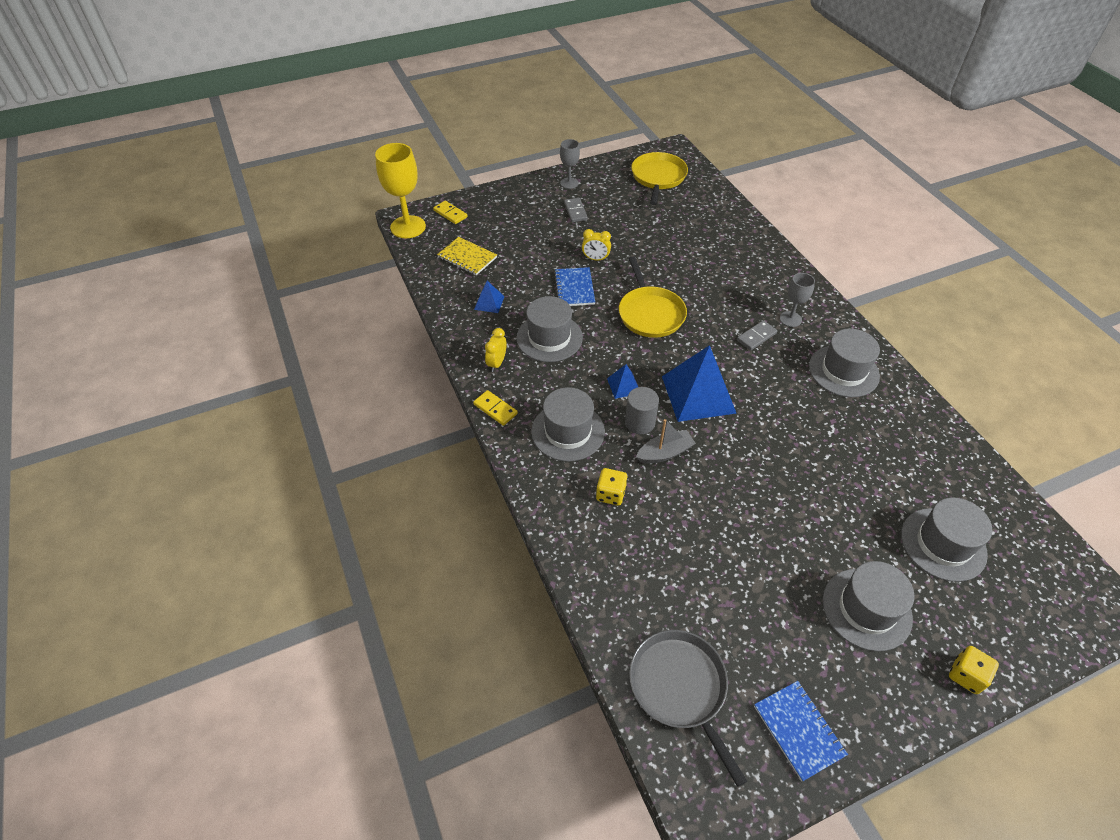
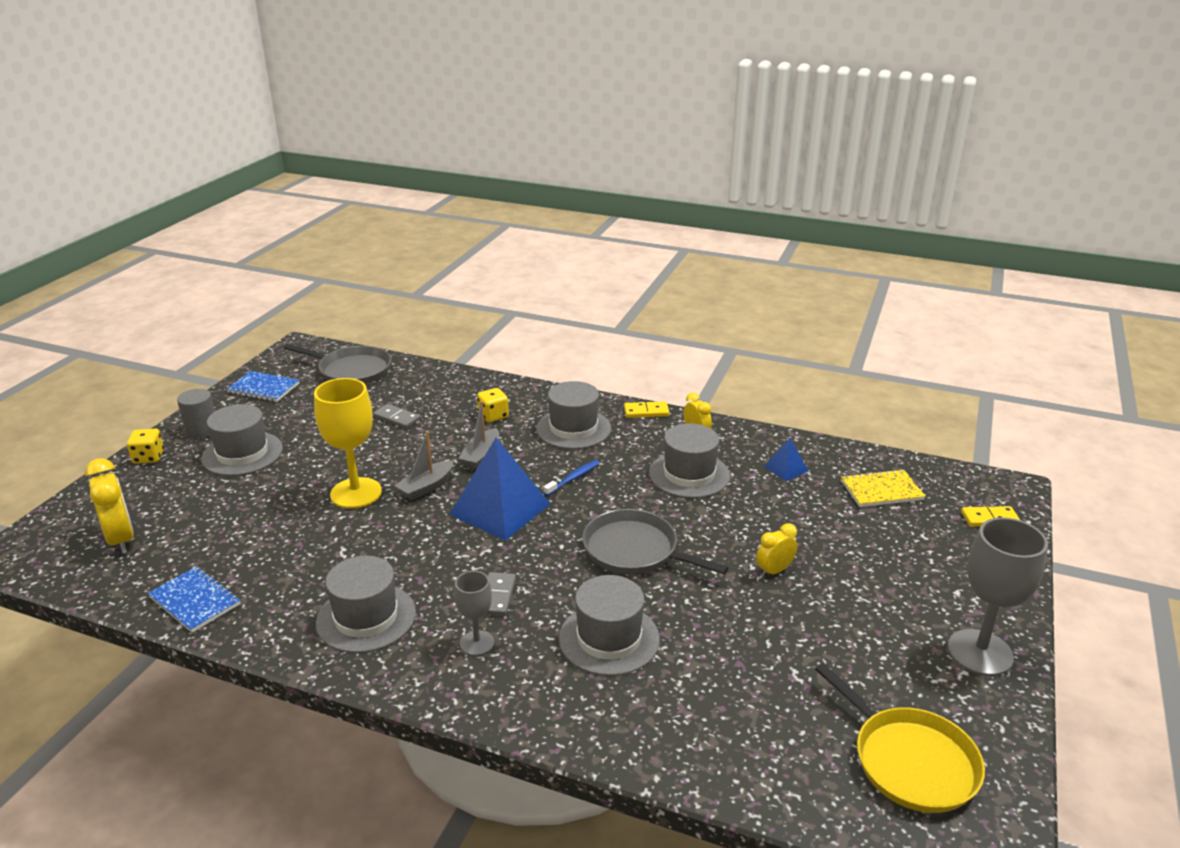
camera: 135 degrees right, 20 degrees down
yellow goblet [375,143,426,238] -> yellow goblet moved to [314,378,382,508]
blue notebook [554,267,595,306] -> blue notebook moved to [148,566,240,633]
grey goblet [560,139,580,189] -> grey goblet [948,517,1048,676], size x1.80
grey domino [564,198,588,222] -> grey domino moved to [373,404,420,429]
blue pyramid [607,364,638,399] -> blue toothbrush [543,460,600,496]
yellow pan [619,256,687,338] -> grey pan [582,509,729,574]
grey cylinder [625,387,659,434] -> grey cylinder moved to [177,389,215,438]
grey hat [901,497,992,582] -> grey hat moved to [559,575,660,676]
none -> yellow clock [85,458,134,554]
none -> grey boat [395,431,453,500]

